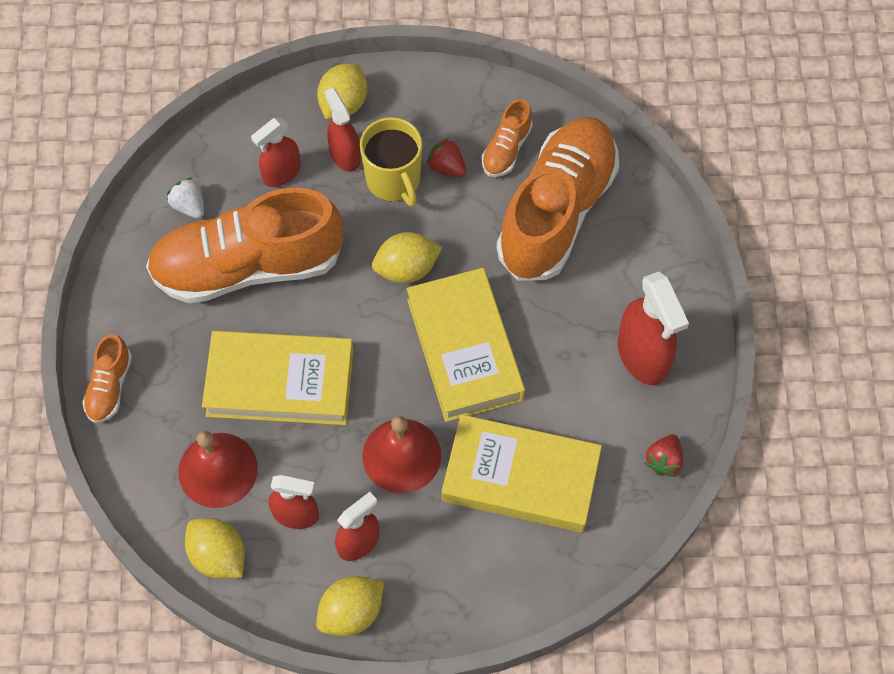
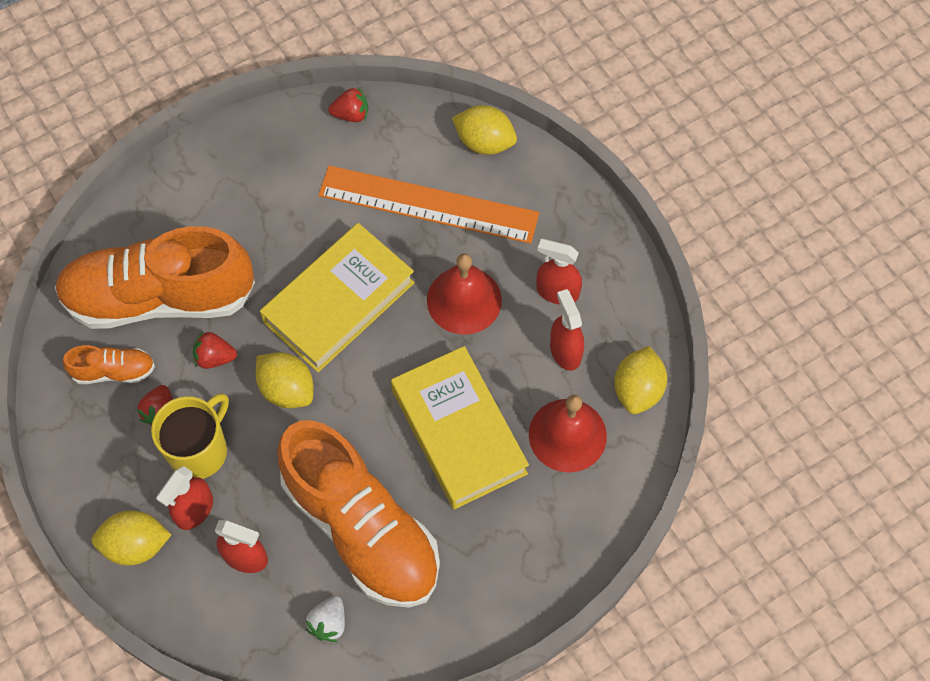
camera: 120 degrees left, 0 degrees up
orange shoe [82,334,132,423] -> none
yellow lemon [316,576,384,636] -> yellow lemon moved to [452,105,517,155]
yellow book [442,414,602,533] -> orange ruler [318,165,539,244]
red spray bottle [618,272,689,385] -> none
none -> red strawberry [193,331,237,369]

